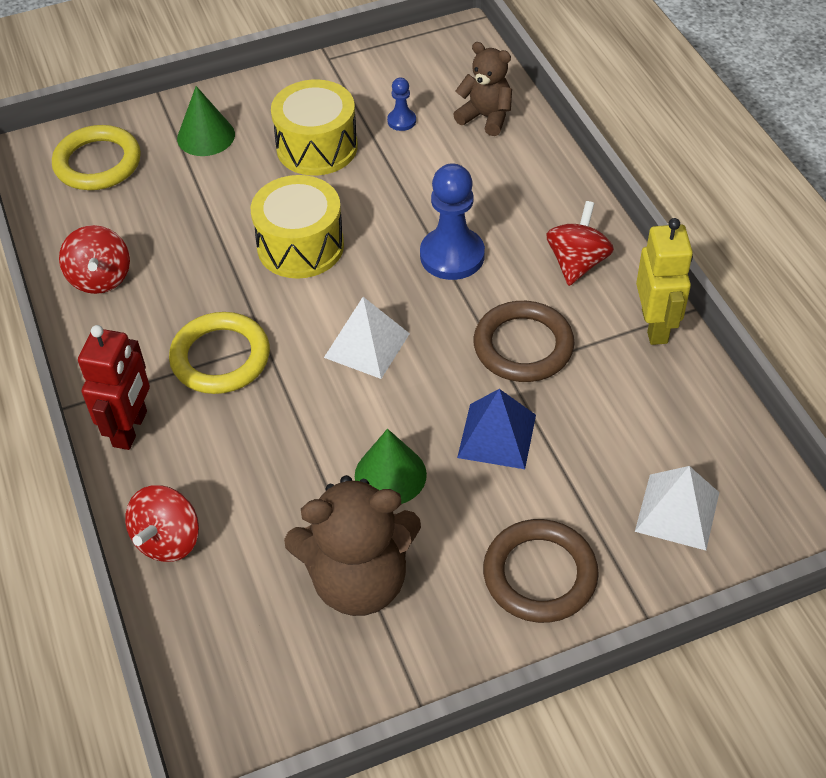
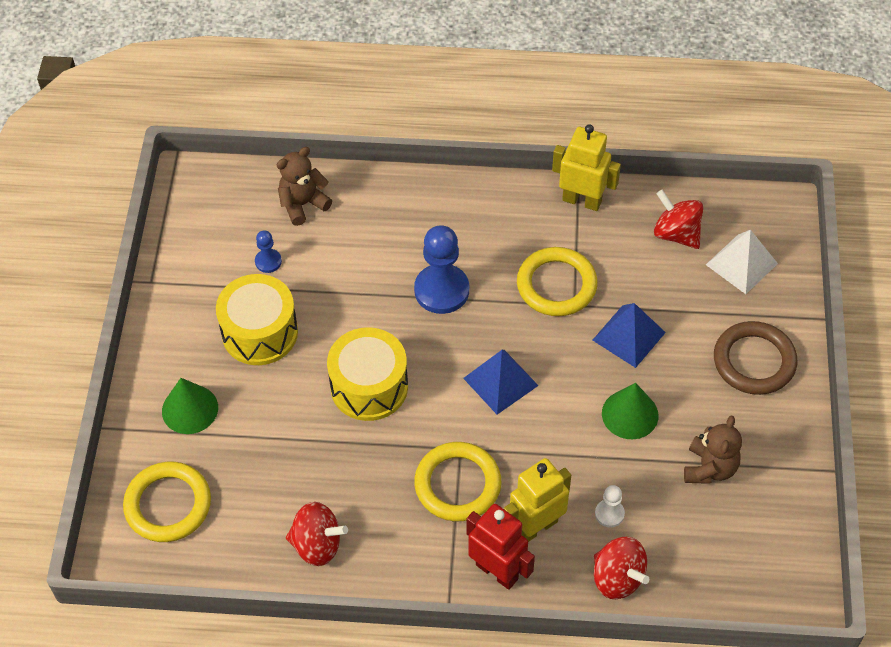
camera: 65 degrees left, 5 degrees up
brown teddy bear [284,475,421,616] -> brown teddy bear [684,415,742,484], size x0.60
white pyramid [324,297,410,379] -> blue pyramid [463,350,539,415]
brown ring [473,301,575,382] -> yellow ring [517,247,598,316]
red spinning top [547,201,614,286] -> red spinning top moved to [654,190,703,249]
none -> yellow robot [504,458,571,542]
none -> white pawn [595,485,625,528]

